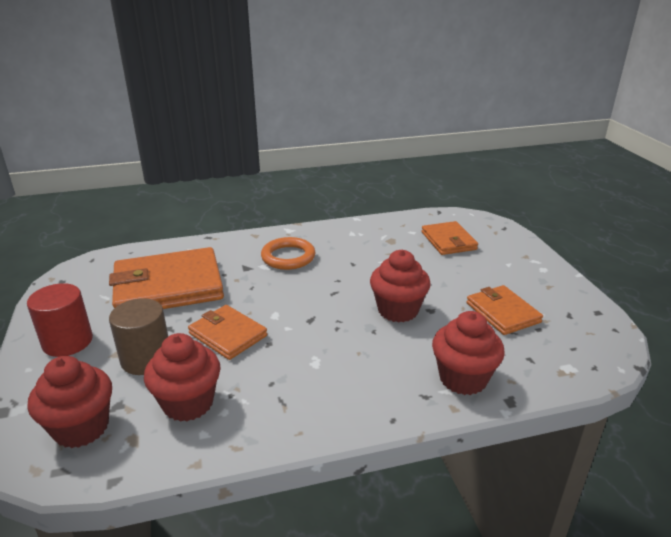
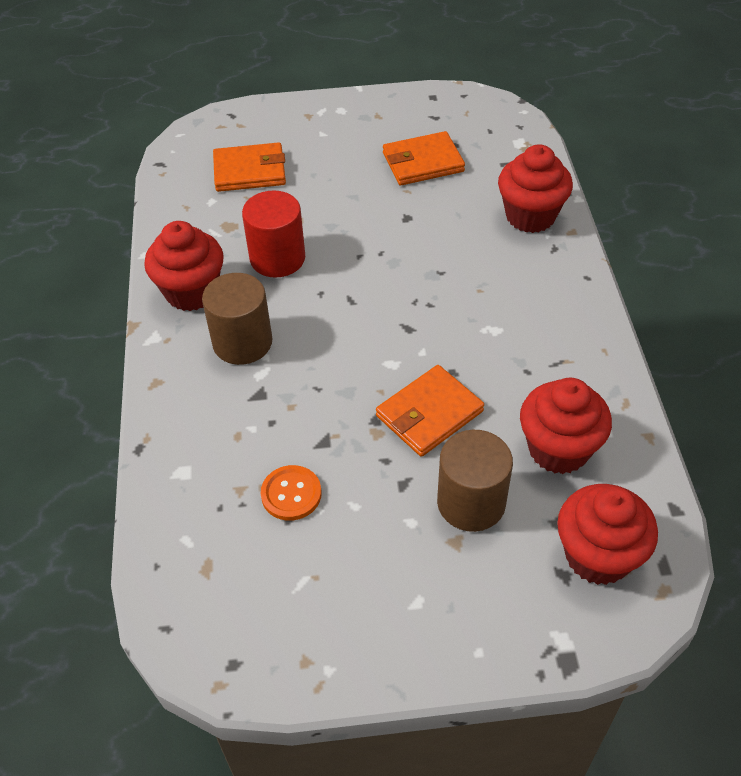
camera: 80 degrees left, 20 degrees up
red cylinder [27,283,93,357] -> red cylinder moved to [242,190,305,278]
orange wallet [109,247,224,309] -> orange button [261,465,322,521]
orange ring [261,237,315,270] -> brown cylinder [202,273,272,365]
red cupcake [370,250,431,323] -> red cupcake moved to [144,221,224,311]

